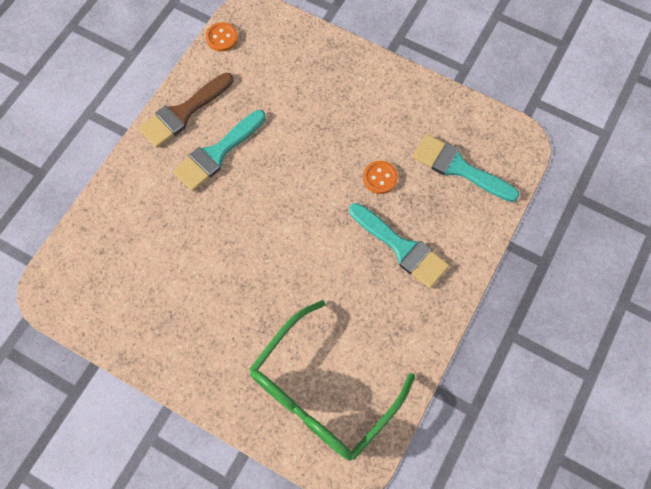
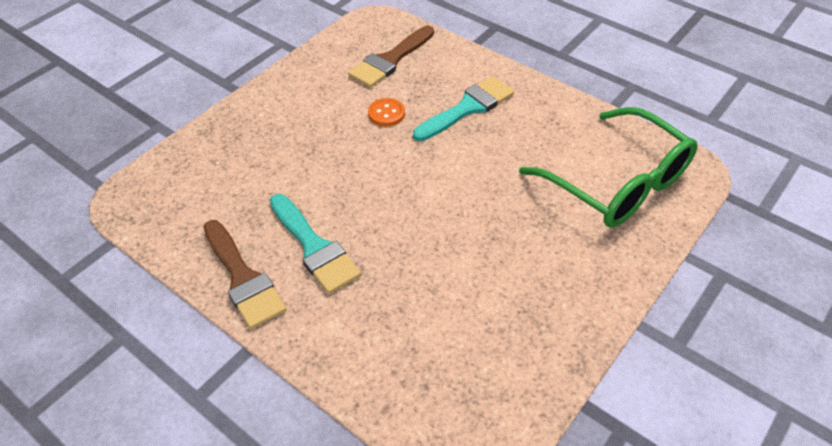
camera: 80 degrees left, 20 degrees down
orange button [206,22,238,52] -> none
turquoise brush [412,134,519,202] -> brown brush [348,26,434,88]

